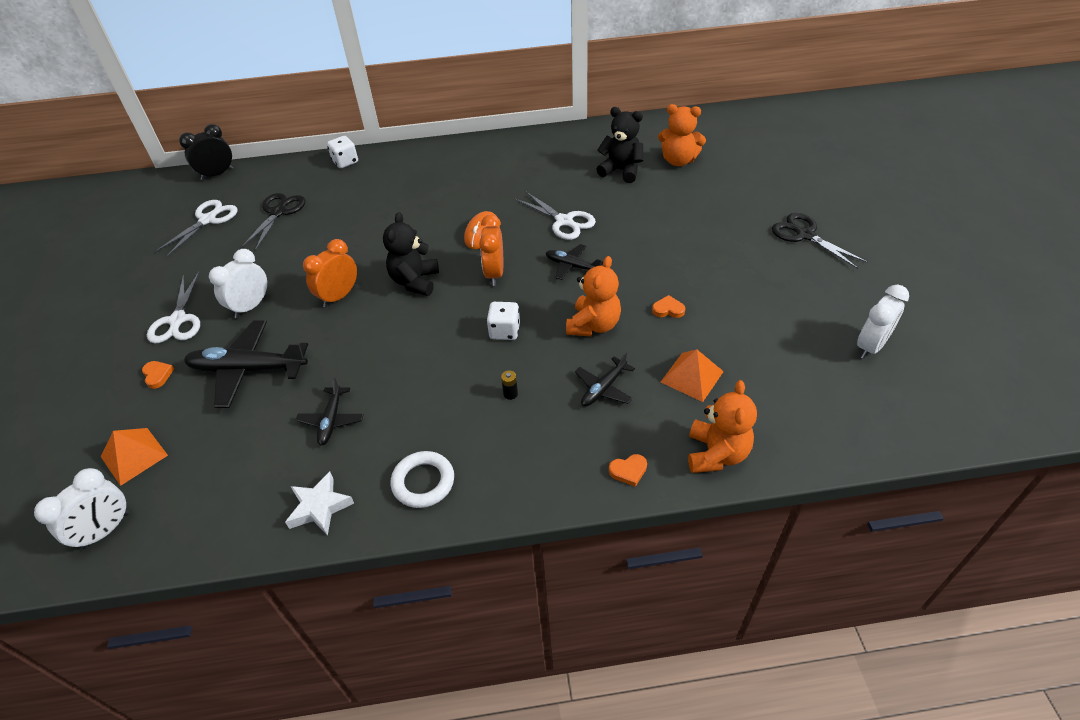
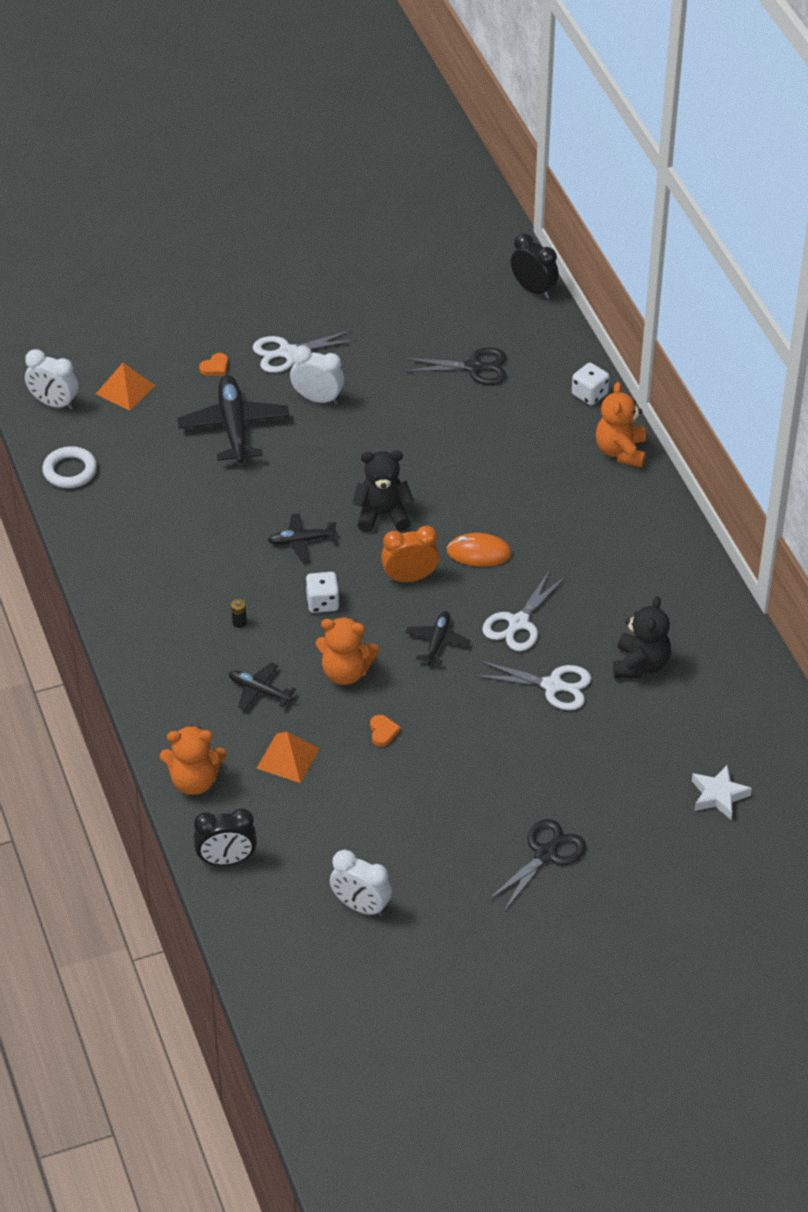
camera: 75 degrees right, 0 degrees up
white scissors [155,200,238,257] -> white scissors moved to [474,660,591,710]
white star [285,472,354,536] -> white star moved to [692,765,752,820]
black plane [296,377,364,445] -> black plane moved to [268,513,337,560]
orange clock [303,239,357,307] -> none
white ring [391,451,454,508] -> white ring moved to [42,446,97,488]
orange heart [609,454,647,487] -> none
orange teddy bear [658,104,706,166] -> orange teddy bear moved to [596,382,646,468]
none -> black clock [194,808,257,866]

